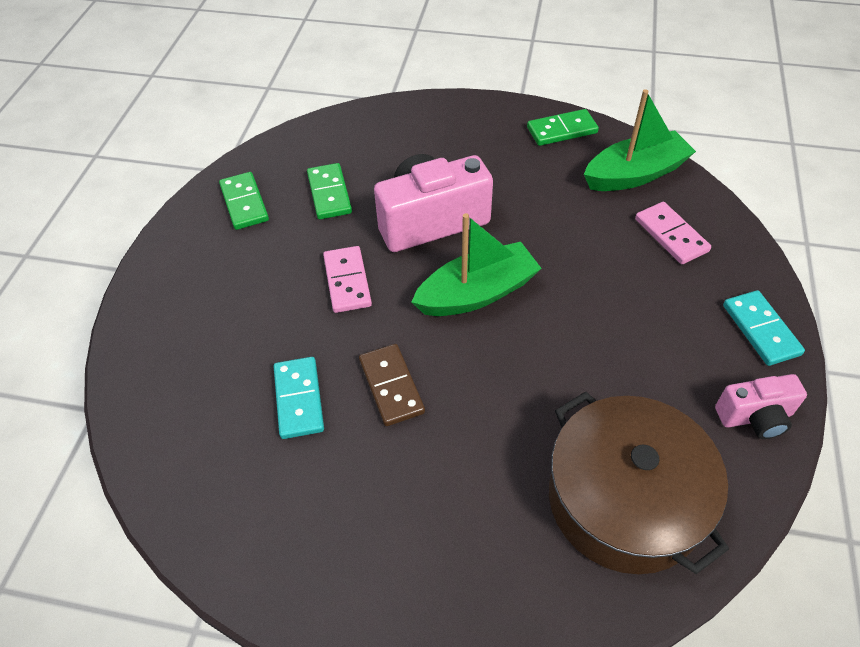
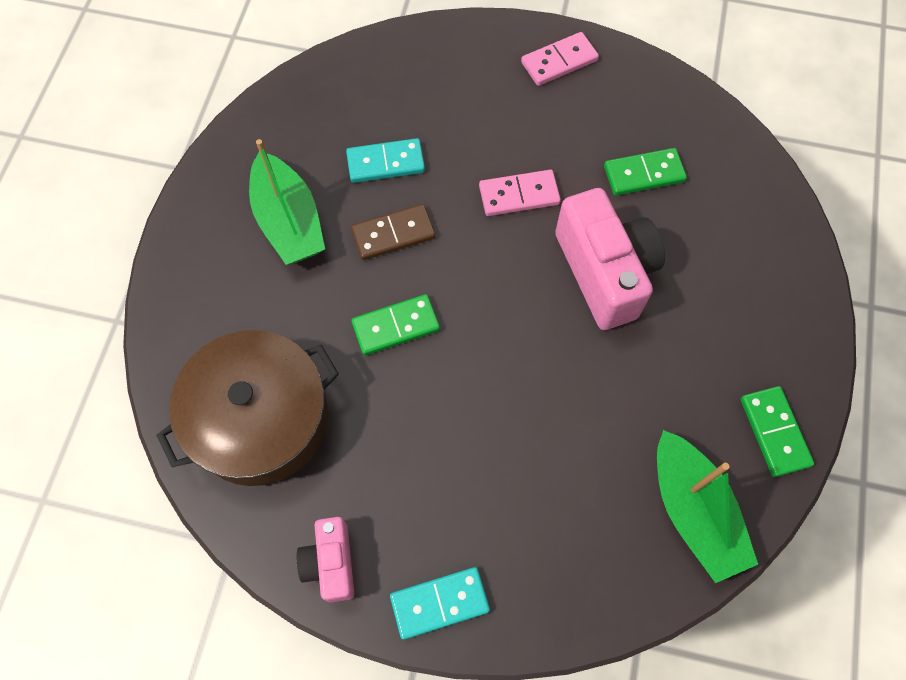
camera: 90 degrees right, 15 degrees up
green domino [219,172,269,230] -> green domino moved to [351,294,440,356]
green boat [412,213,542,316] -> green boat moved to [249,139,325,265]
pink domino [635,202,711,264] -> pink domino moved to [521,32,599,86]

